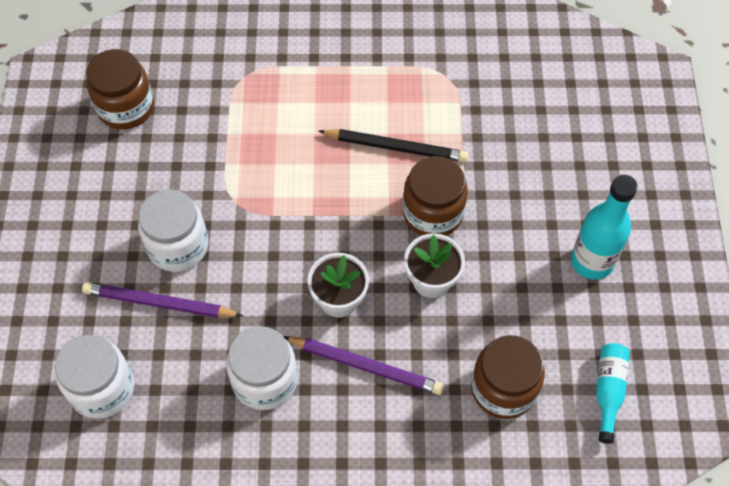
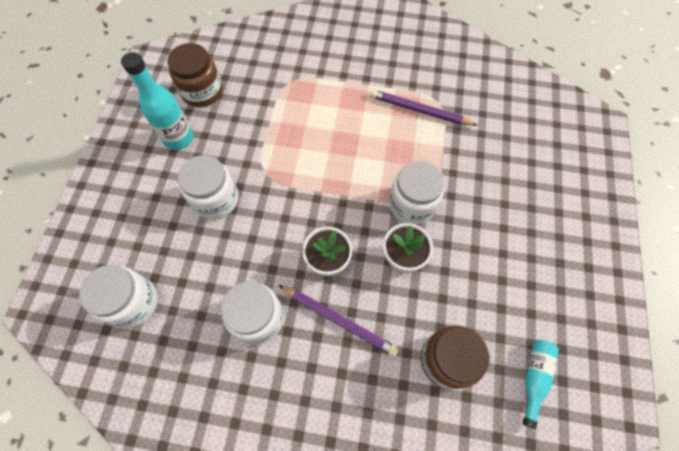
camera: 10 degrees right, 5 degrees up
purple pencil [82,282,243,318] -> purple pencil moved to [370,89,478,126]
black pencil [319,129,469,163] -> none
brown jar [403,156,468,236] -> white jar [389,161,444,225]
turquoise bottle [571,175,638,280] -> turquoise bottle moved to [121,52,194,150]

